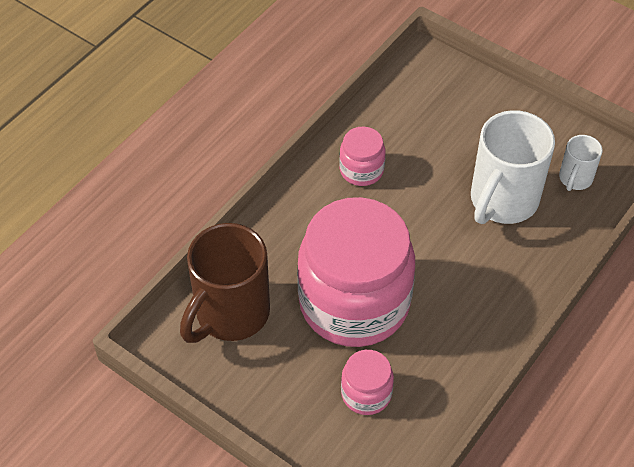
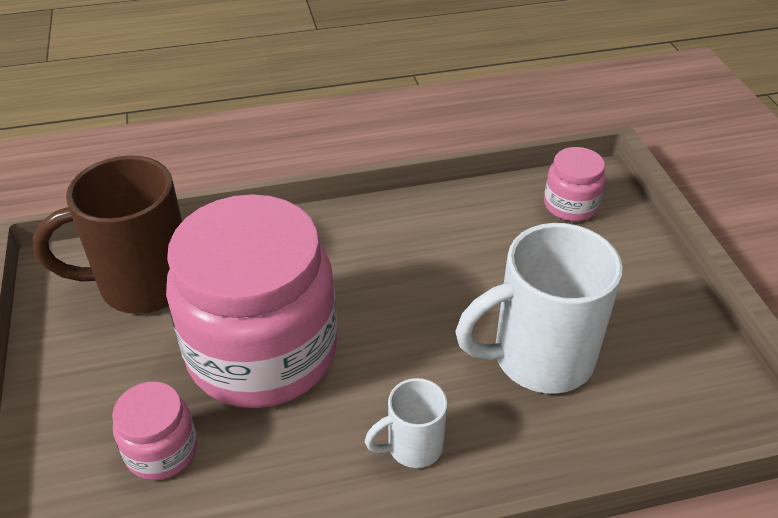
camera: 40 degrees right, 10 degrees down
pink jar [339,127,385,186] -> pink jar moved to [544,147,606,221]
white mug [559,135,603,191] -> white mug moved to [365,378,447,468]

